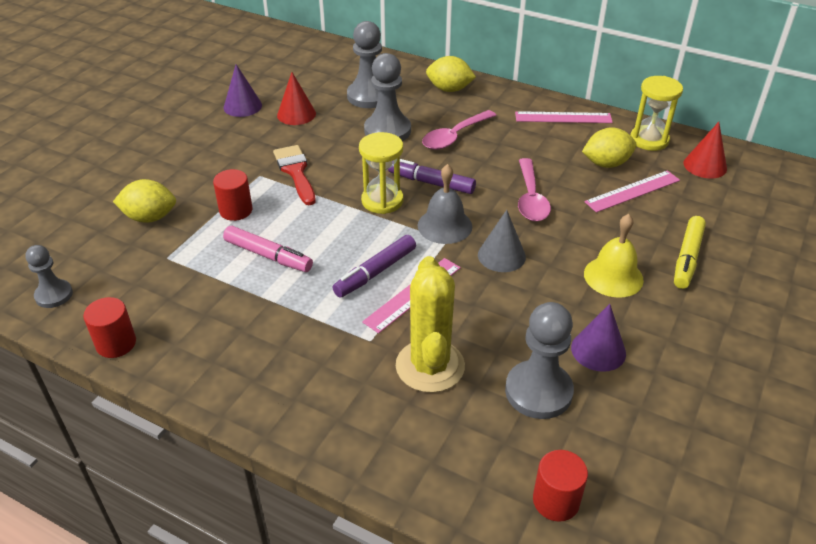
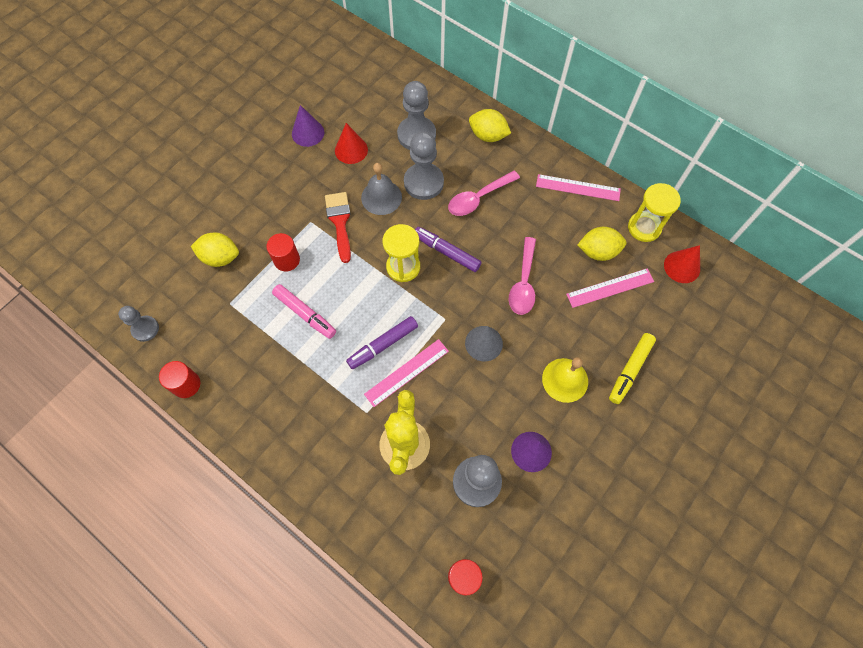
camera: 10 degrees right, 25 degrees up
grey bell [418,164,472,244] -> grey bell moved to [361,163,402,215]

